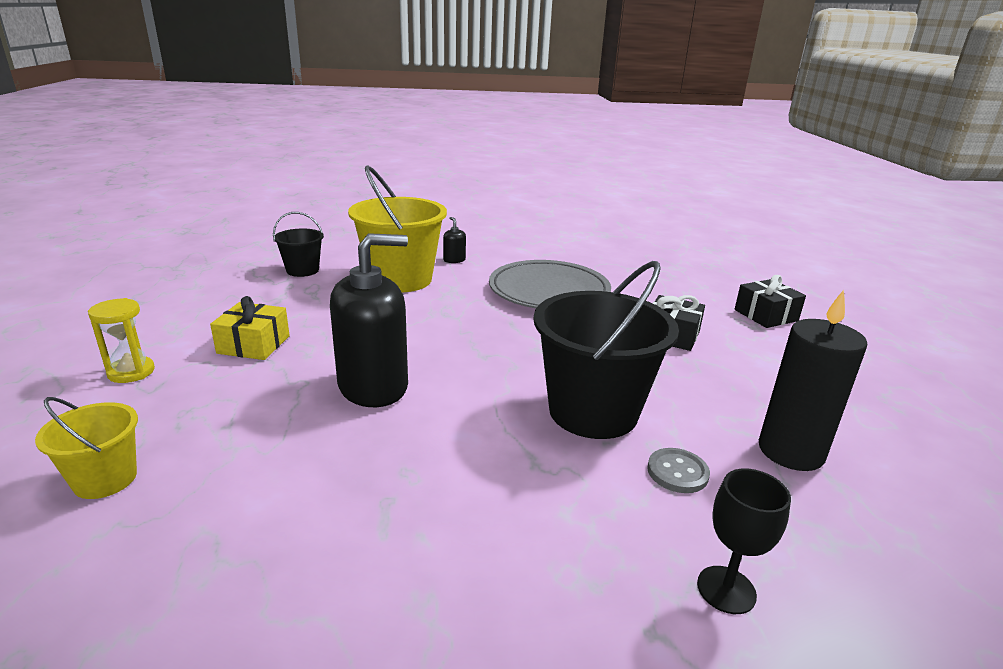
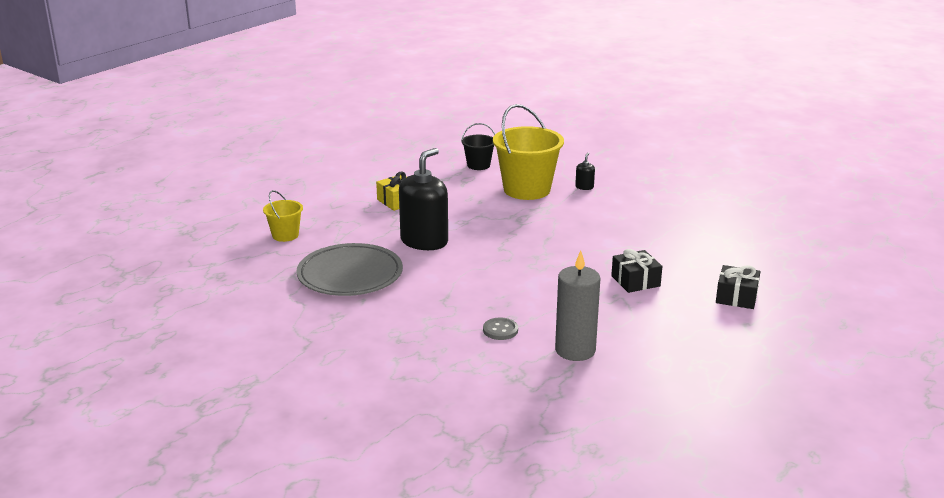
camera: 45 degrees right, 0 degrees up
yellow hourglass [88,298,155,383] -> none
black soap dispenser [330,233,408,407] -> black soap dispenser turned 75 degrees counterclockwise [399,148,448,250]
grey plate [489,260,611,308] -> grey plate moved to [297,243,403,296]
black bucket [534,261,679,439] -> none
black goblet [697,468,791,614] -> none
black candle [759,290,867,471] -> grey candle [555,251,600,361]

